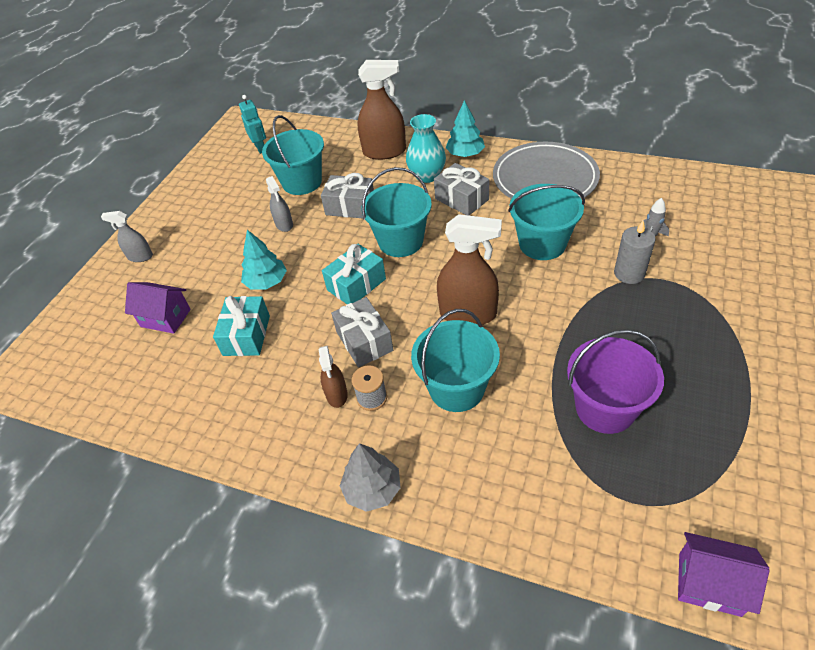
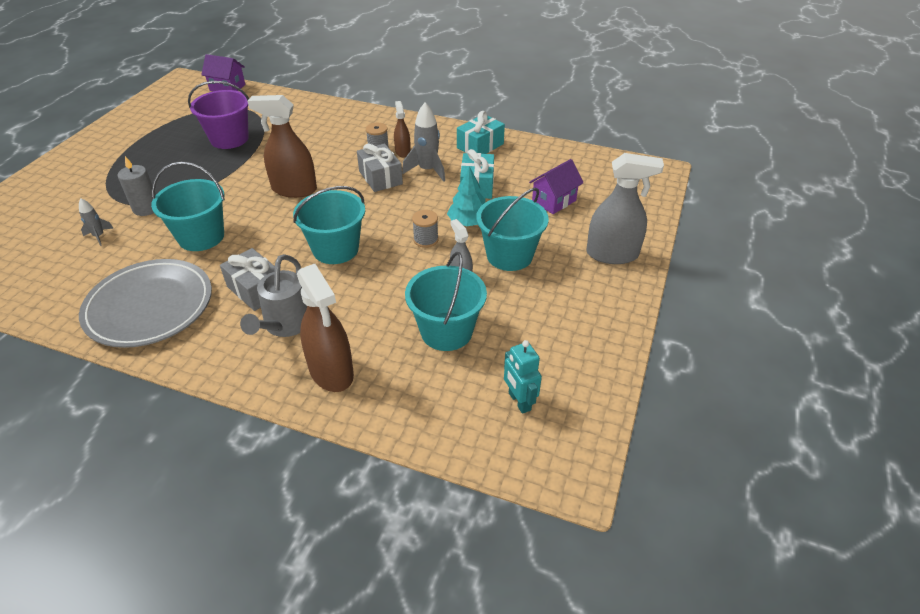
camera: 175 degrees right, 5 degrees down
grey spray bottle [101,211,153,262] -> grey spray bottle [586,153,664,264], size x1.84
purple house [125,282,191,334] -> purple house turned 60 degrees counterclockwise [529,159,584,214]
grey gift [321,173,374,218] -> none
turquoise gift [322,244,386,304] -> turquoise gift moved to [457,111,505,154]
grey tree [340,443,401,512] -> none
brown spray bottle [357,60,406,160] -> brown spray bottle turned 120 degrees counterclockwise [297,264,354,392]
turquoise vase [406,114,446,183] -> grey watering can [240,254,307,337]
turquoise bucket [411,309,500,412] -> turquoise bucket moved to [476,188,549,271]
turquoise tree [446,100,485,157] -> none
none -> grey rocket [402,103,445,182]
none -> grey spool [412,210,439,248]

